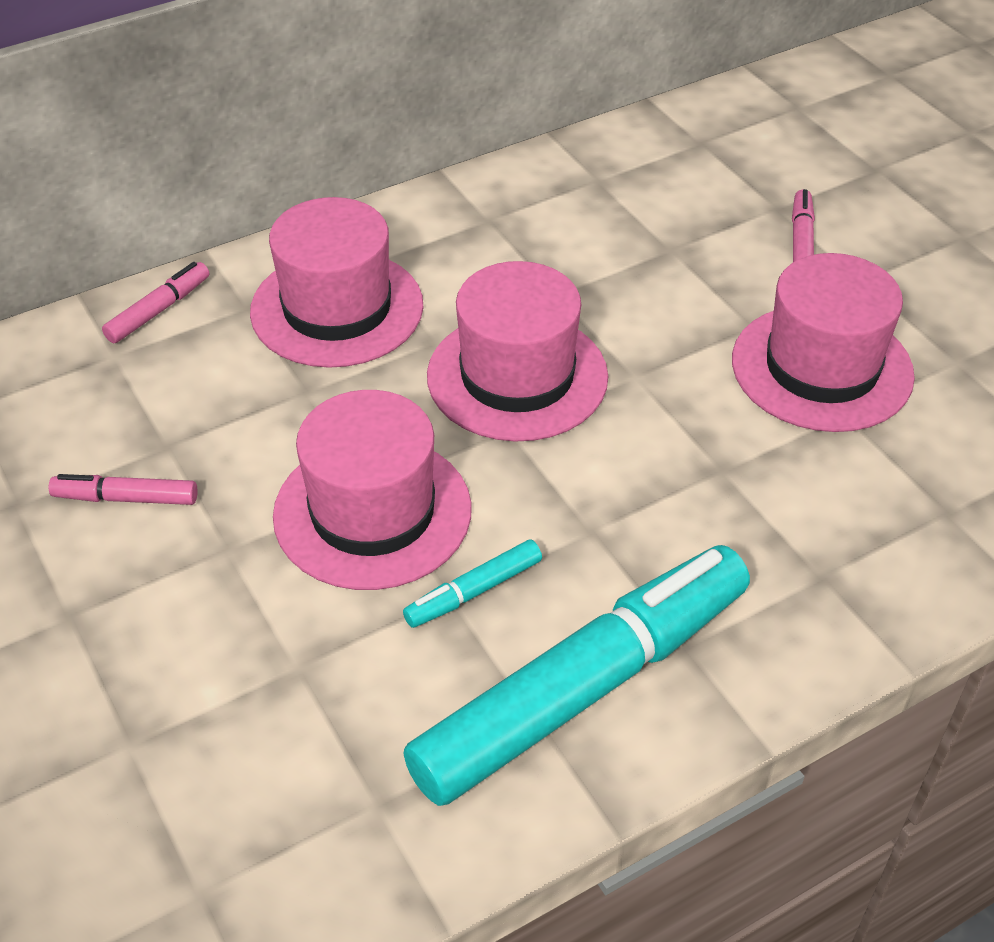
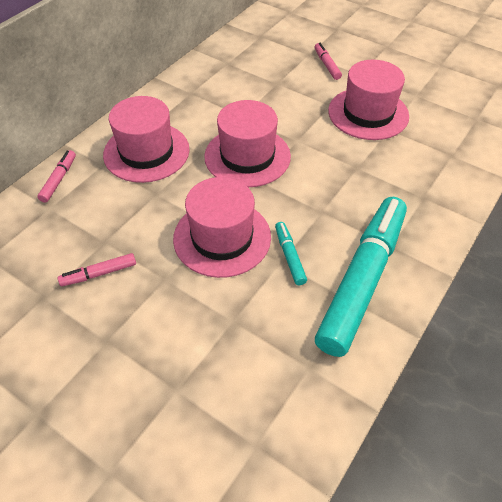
camera: 25 degrees left, 5 degrees up
turquoise marker [403,539,542,628] -> turquoise marker turned 135 degrees clockwise [275,222,307,285]

